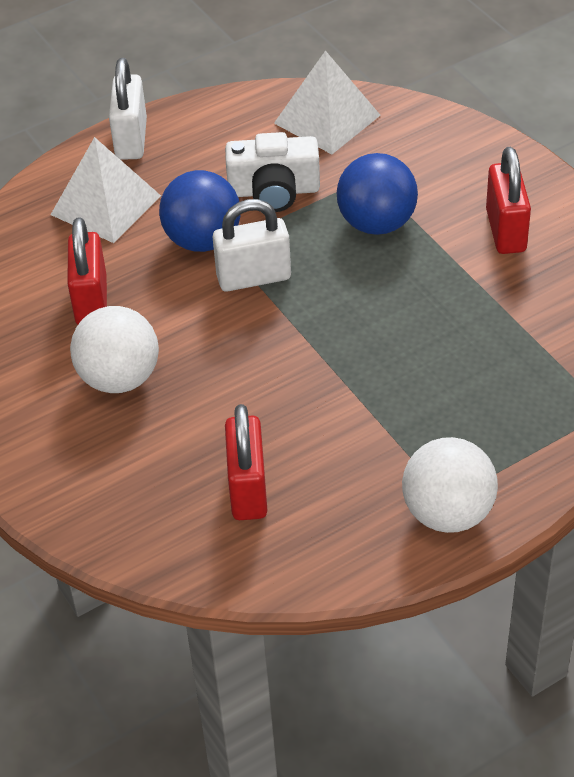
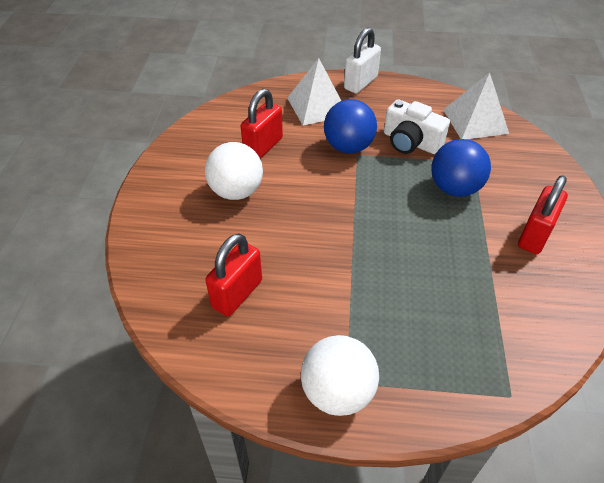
camera: 35 degrees right, 0 degrees up
white padlock [212,199,291,292] -> none

